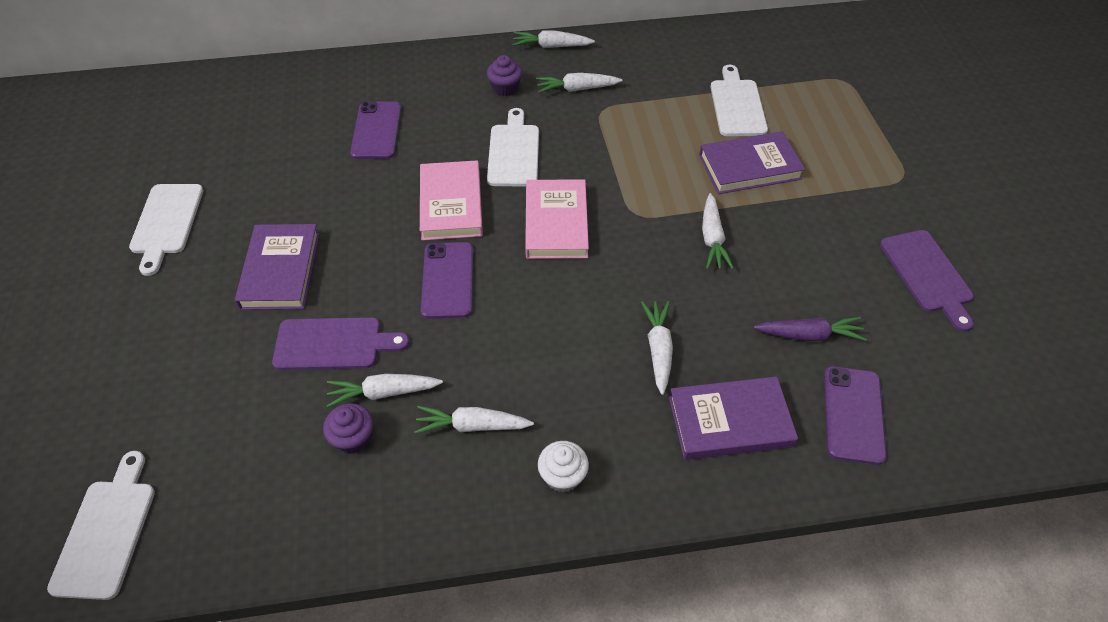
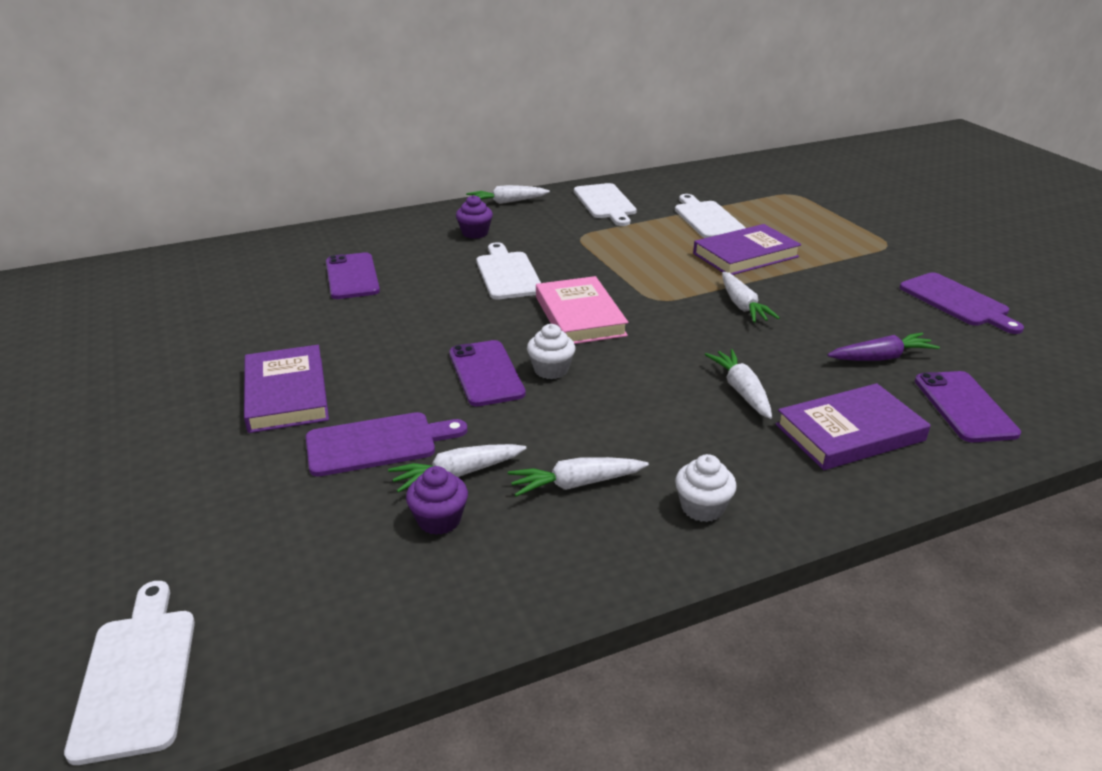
camera: 15 degrees left, 20 degrees down
white cutting board [129,184,203,276] -> white cutting board moved to [574,183,637,226]
pink book [420,160,483,240] -> none
white carrot [536,73,623,93] -> none
none -> white cupcake [527,324,576,379]

